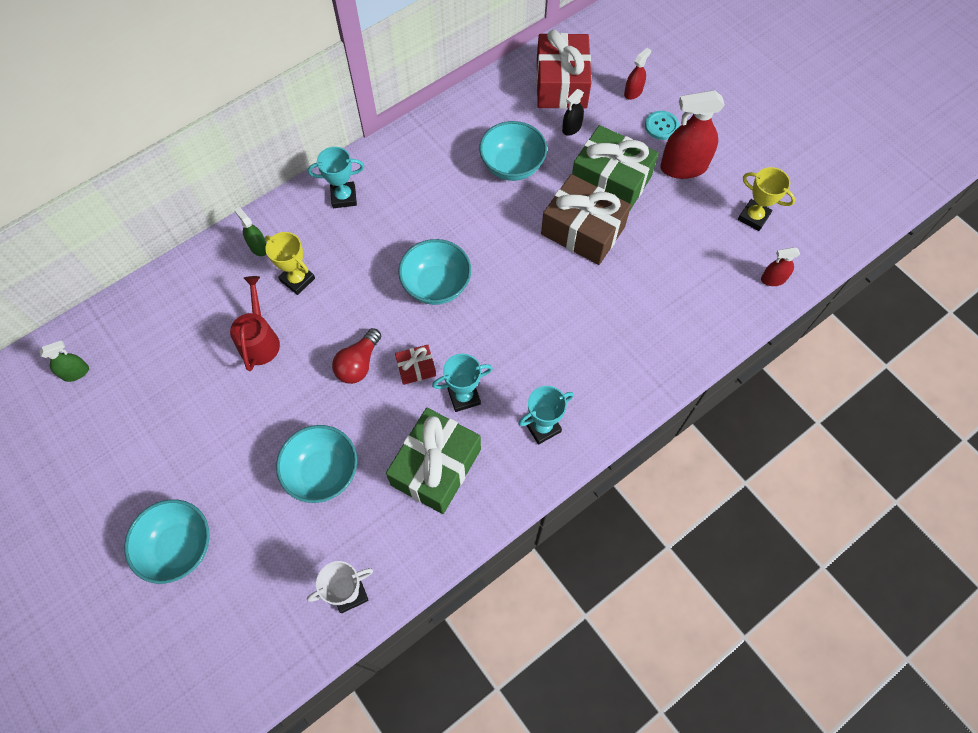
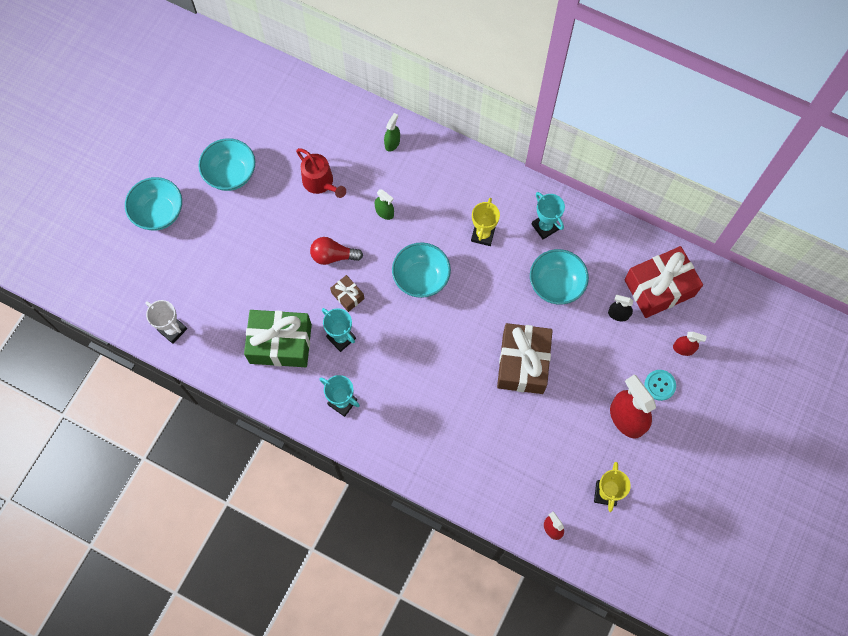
camera: 65 degrees right, 5 degrees up
green spray bottle [39,340,89,382] -> green spray bottle moved to [375,189,394,220]
red watering can [230,276,280,371] -> red watering can turned 75 degrees clockwise [296,148,346,198]
yellow trophy [265,232,315,295] -> yellow trophy moved to [471,198,500,246]
turquoise bowl [276,425,357,503] -> turquoise bowl moved to [198,138,255,191]
turquoise trophy [308,147,364,208] -> turquoise trophy moved to [532,192,565,239]
red gift [395,345,436,385] -> brown gift [330,275,364,312]
green gift [572,125,659,212] -> none

